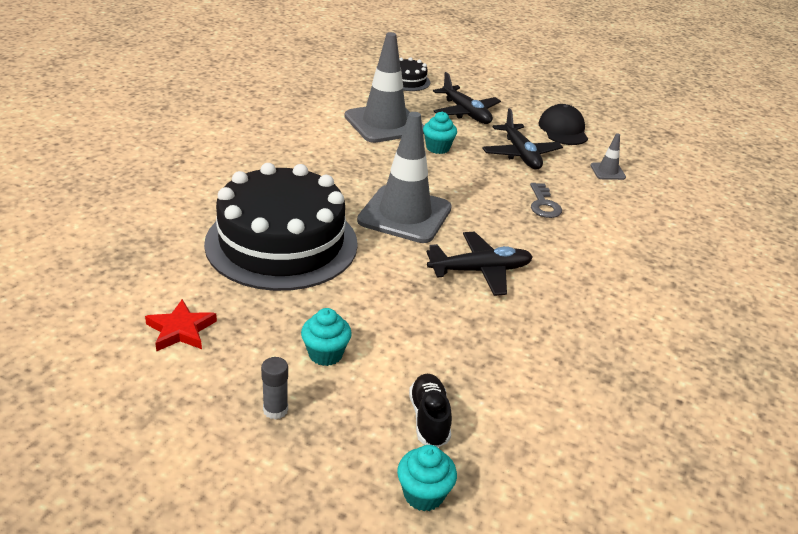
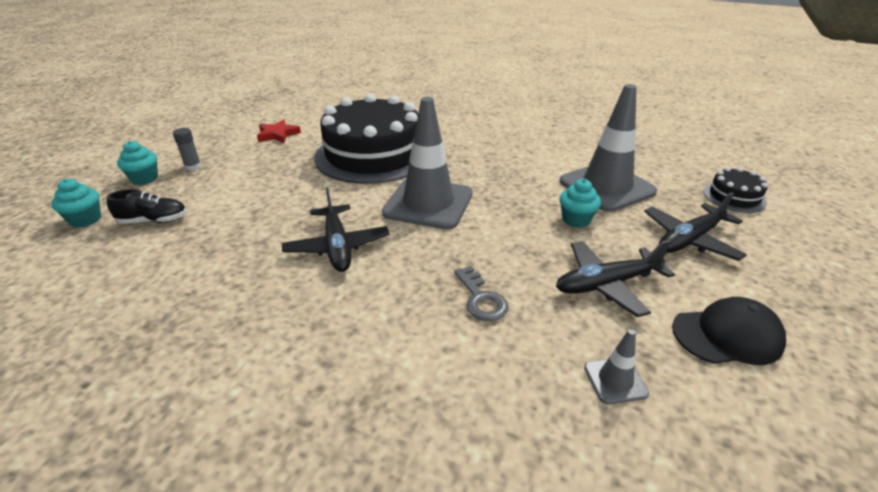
camera: 90 degrees right, 0 degrees up
turquoise cupcake [301,308,352,366] -> turquoise cupcake moved to [117,141,158,185]
grey key [530,183,562,218] -> grey key turned 105 degrees counterclockwise [454,266,509,321]

